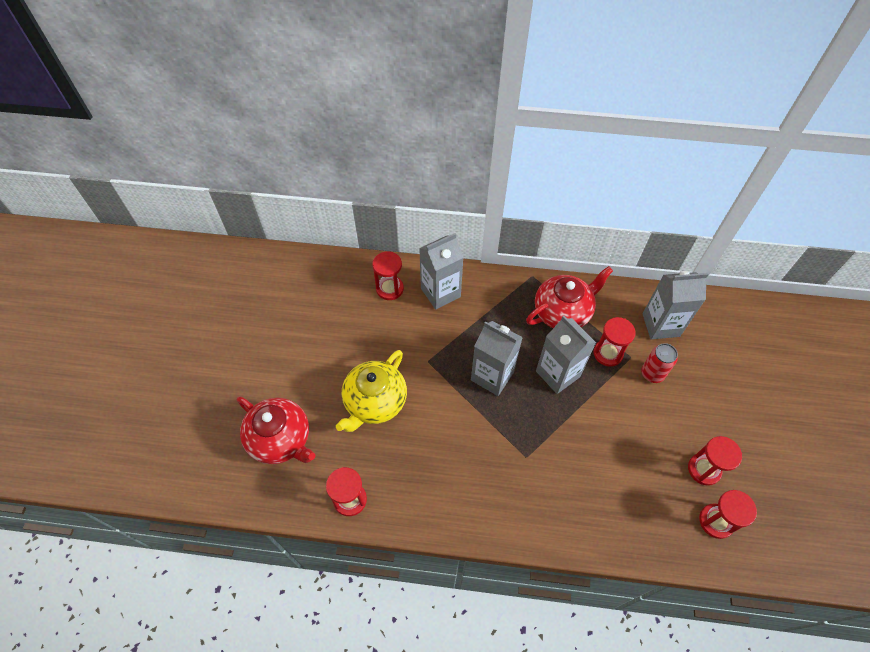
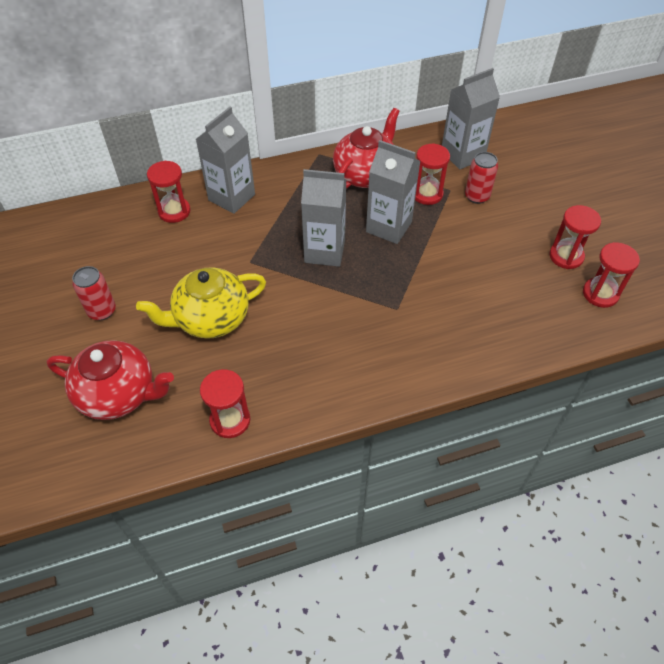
camera: 25 degrees left, 5 degrees down
yellow teapot [336,350,407,432] -> yellow teapot turned 60 degrees clockwise [136,267,266,339]
none -> red can [72,266,116,320]

